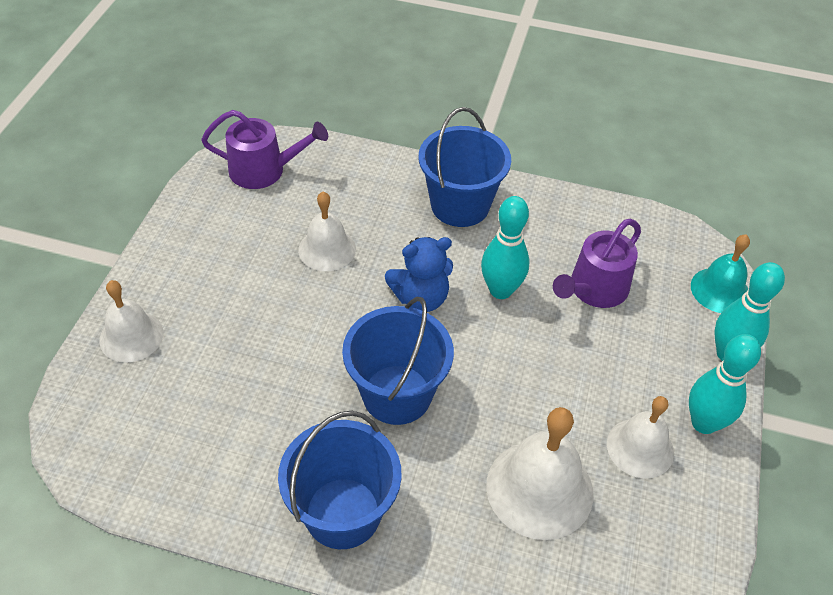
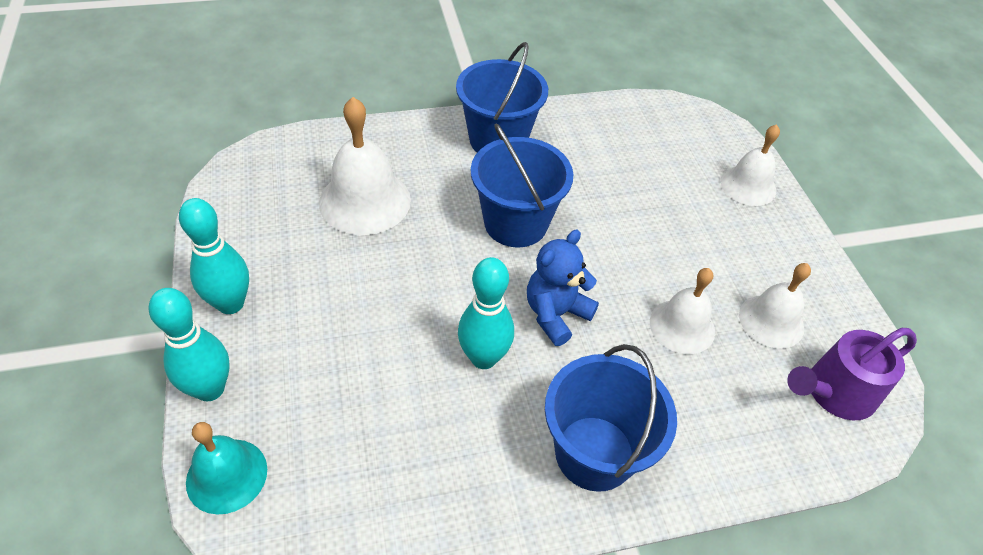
camera: 150 degrees right, 0 degrees up
purple watering can [553,219,641,308] -> none
white bell [607,396,674,479] -> white bell moved to [739,263,811,349]

